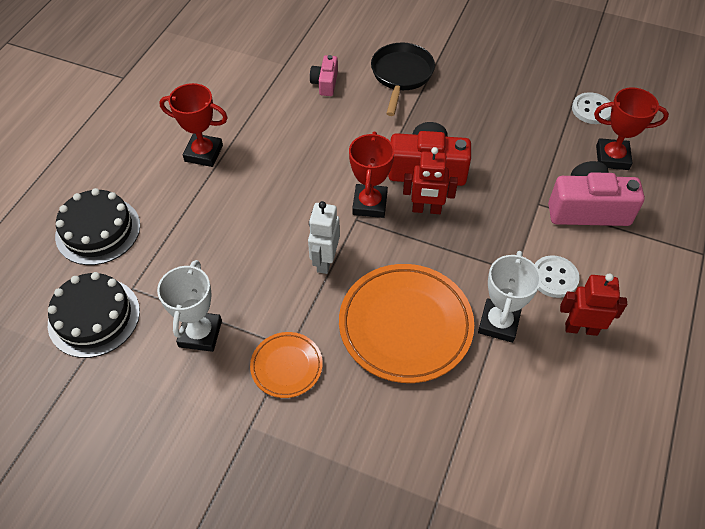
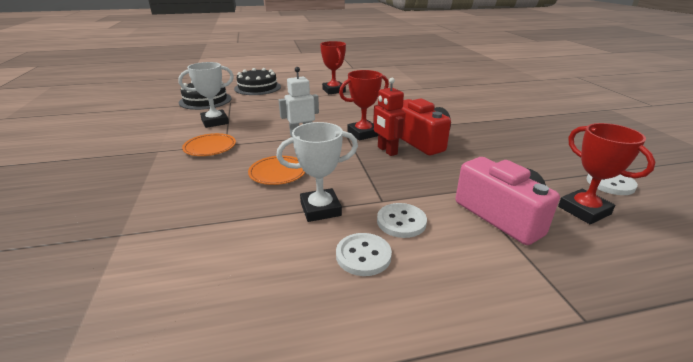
camera: 55 degrees right, 25 degrees down
pink camera [310,55,338,96] -> none
orange plate [339,264,474,383] -> orange plate [248,156,305,185], size x0.52
black pan [371,42,435,116] -> none
red robot [560,273,627,336] -> white button [336,233,392,276]

